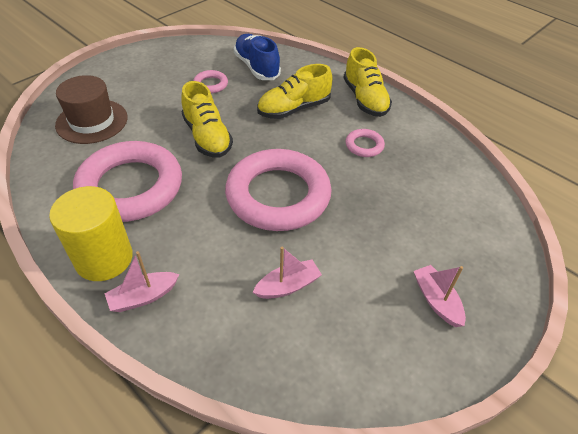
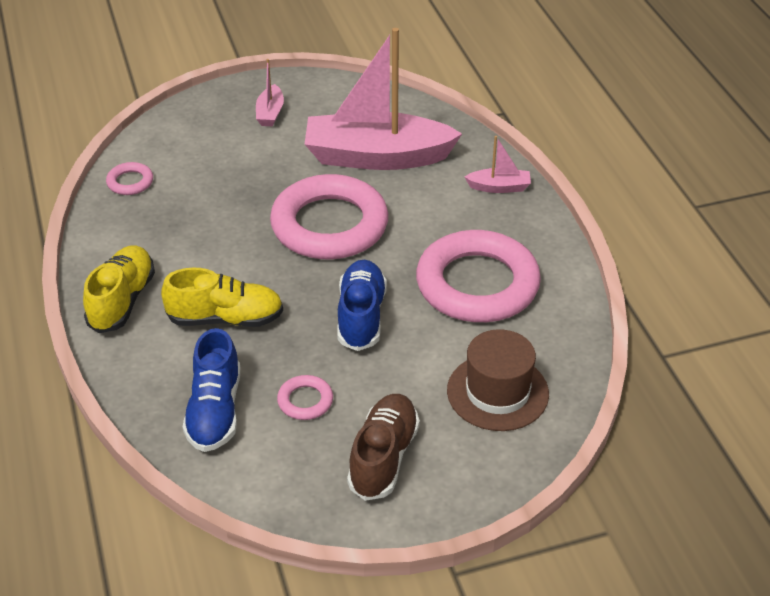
camera: 150 degrees left, 5 degrees down
yellow cylinder [49,186,133,281] -> none
yellow shoe [181,81,233,158] -> blue shoe [337,260,387,351]
pink boat [253,247,322,299] -> pink boat [305,28,462,170], size x2.41
pink ring [346,129,385,157] -> pink ring moved to [106,162,153,195]
none -> brown shoe [347,394,420,501]

